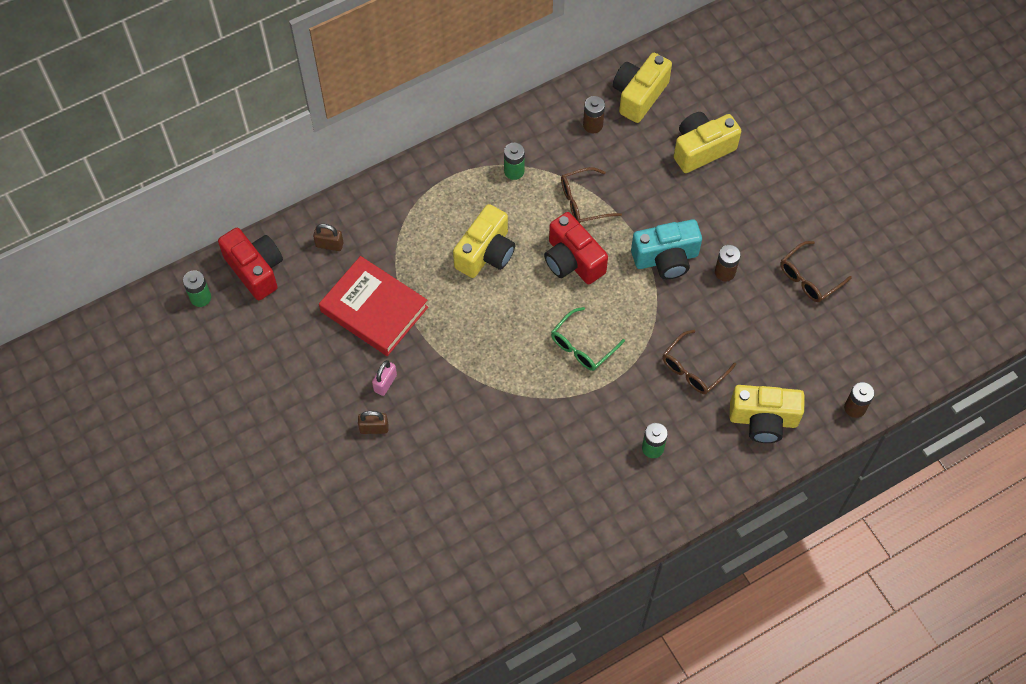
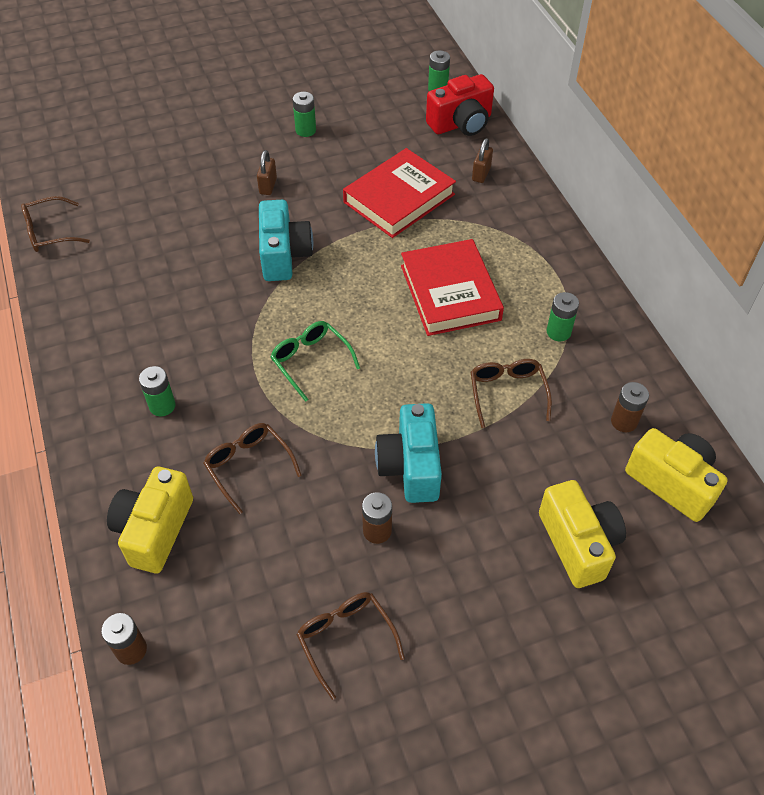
camera: 100 degrees right, 10 degrees down
pink padlock [372,360,397,396] -> none
yellow camera [453,204,515,278] -> red book [401,239,504,336]
red camera [544,212,608,284] -> none
none -> brown glasses [21,196,90,252]
none -> turquoise camera [259,200,313,281]
none -> green battery [293,92,316,137]

